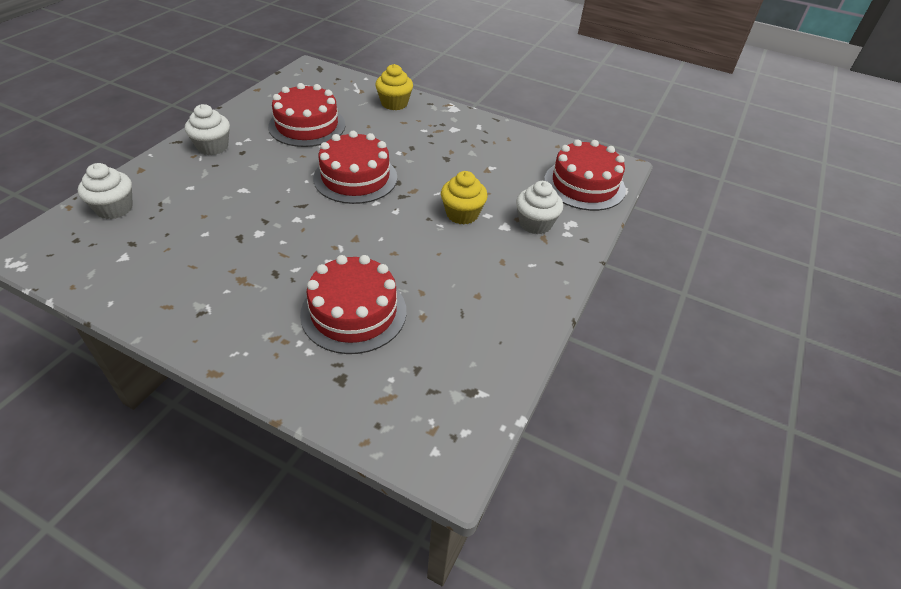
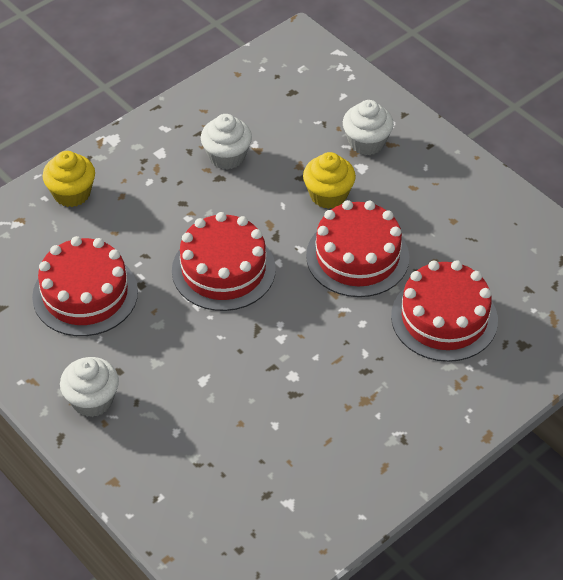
camera: 65 degrees left, 5 degrees up
white cupcake [78,163,133,219] -> white cupcake moved to [201,114,252,170]
red cake [544,139,626,211] -> red cake moved to [306,200,409,297]

